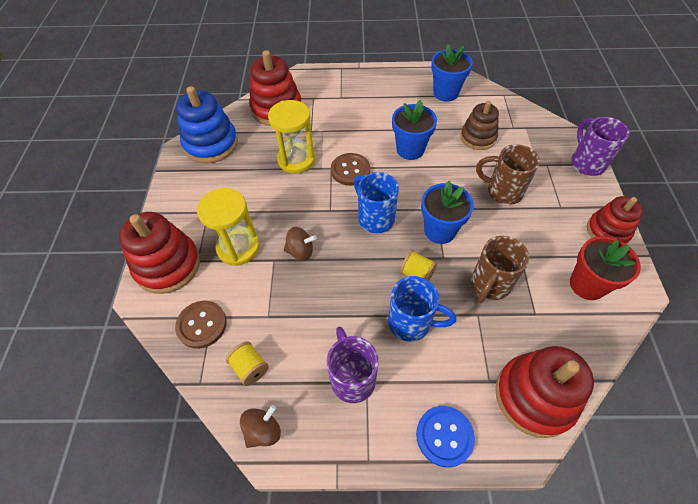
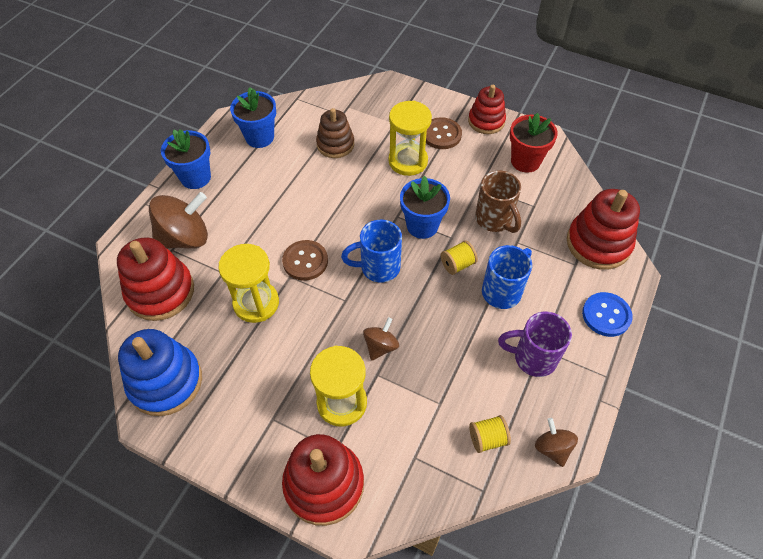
camera: 65 degrees left, 0 degrees up
brown button [175,301,227,349] -> brown button moved to [426,117,462,149]
blue flower pot [392,100,437,160] -> blue flower pot moved to [161,129,211,189]
brown mug [476,144,540,205] -> yellow hourglass [389,101,432,176]
purple mug [571,117,629,176] -> none
none -> brown spinning top [149,192,208,249]

